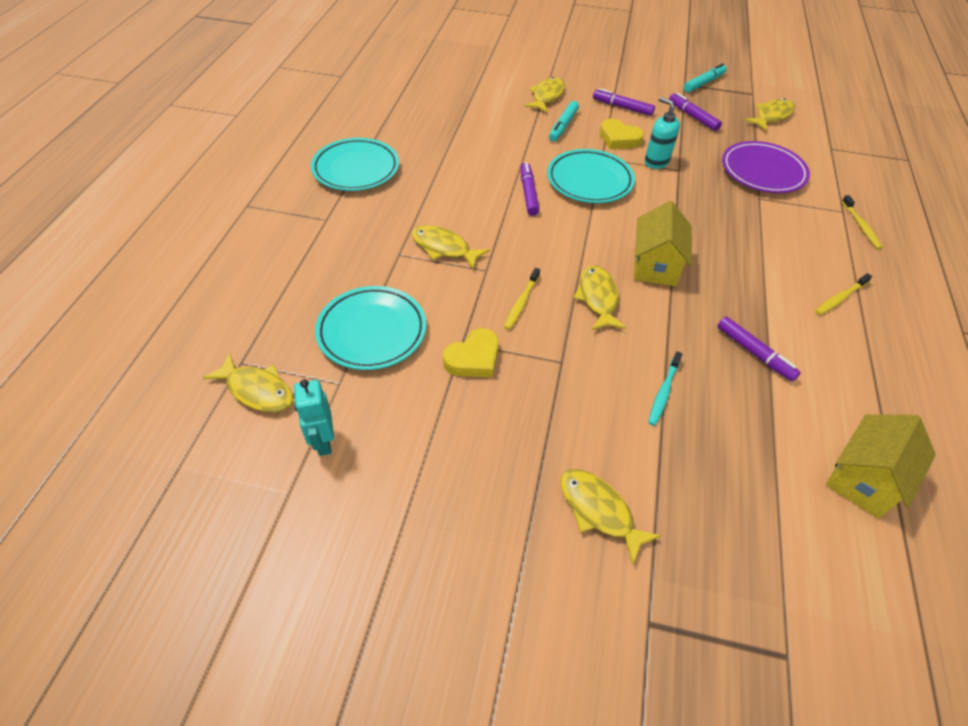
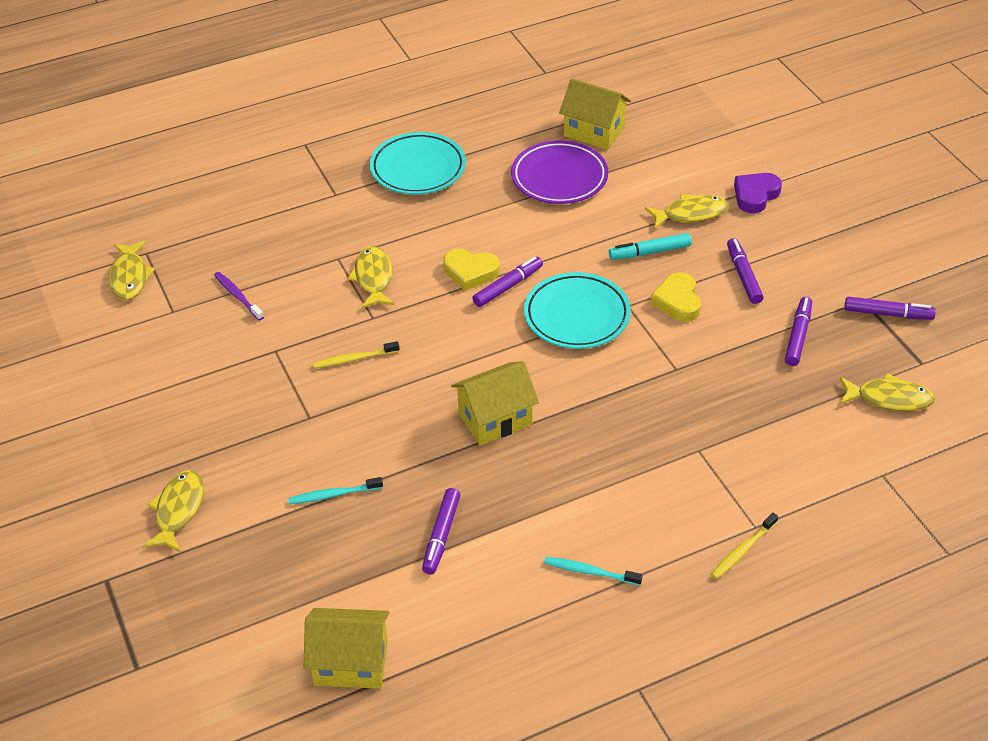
camera: 55 degrees right, 5 degrees down
turquoise robot [294,379,334,456] -> none
turquoise plate [315,286,426,370] -> purple toothbrush [214,272,264,321]
yellow heart [443,328,499,377] -> yellow heart moved to [444,249,500,291]
yellow fish [574,265,626,330] -> none
turquoise soap dispenser [645,97,680,169] -> none
turquoise marker [684,63,727,92] -> purple marker [844,297,936,320]
purple plate [722,141,810,193] -> purple plate moved to [511,141,608,204]
yellow toothbrush [815,273,872,315] -> turquoise toothbrush [544,557,643,586]
none -> yellow house [559,78,631,150]
none -> purple heart [734,173,782,213]

